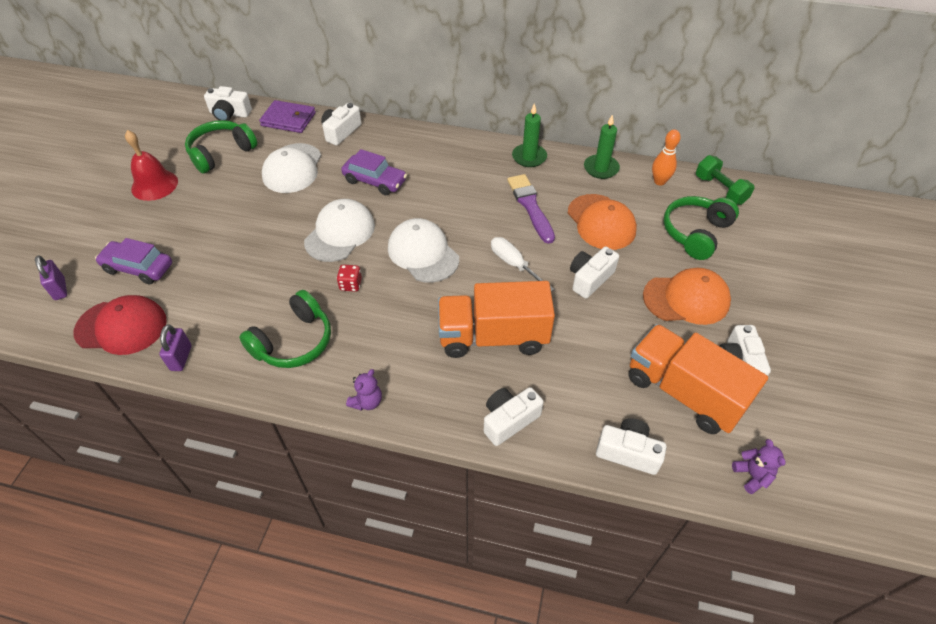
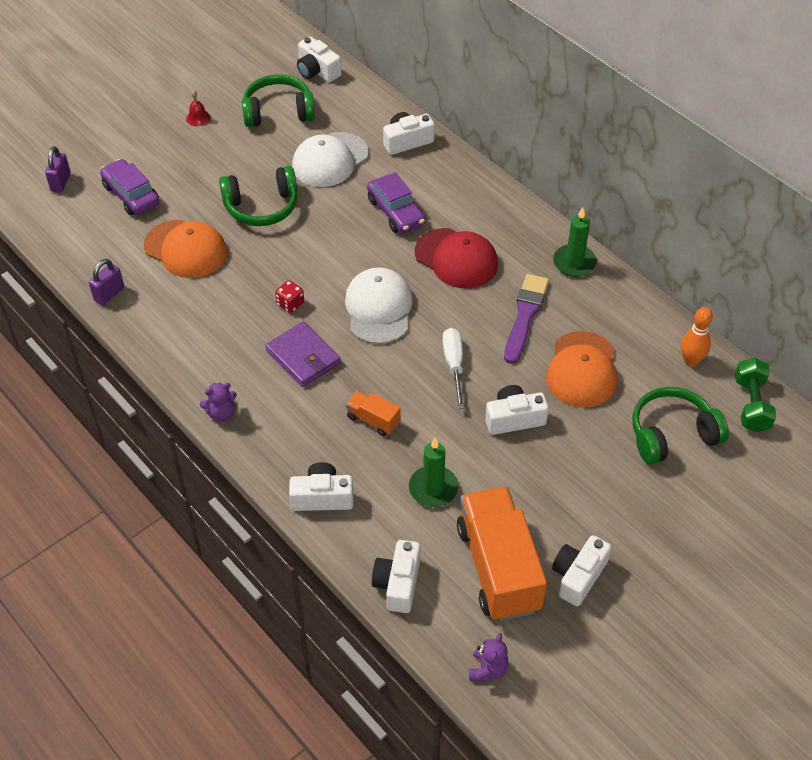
camera: 35 degrees right, 0 degrees up
red cap [74,295,167,355] -> red cap moved to [415,228,498,288]
red bell [125,130,178,201] -> red bell [186,90,211,126], size x0.50
green headphones [239,290,331,368] -> green headphones moved to [219,166,298,226]
purple wallet [259,100,316,133] -> purple wallet moved to [265,321,341,387]
white cap [304,199,375,262] -> none
orange truck [438,281,555,358] -> orange truck [345,391,401,436], size x0.45
green candle [584,115,620,179] -> green candle moved to [409,438,458,507]
white camera [596,418,667,475] -> white camera turned 135 degrees counterclockwise [372,540,420,613]
orange cap [643,268,731,325] -> orange cap moved to [144,220,227,278]

